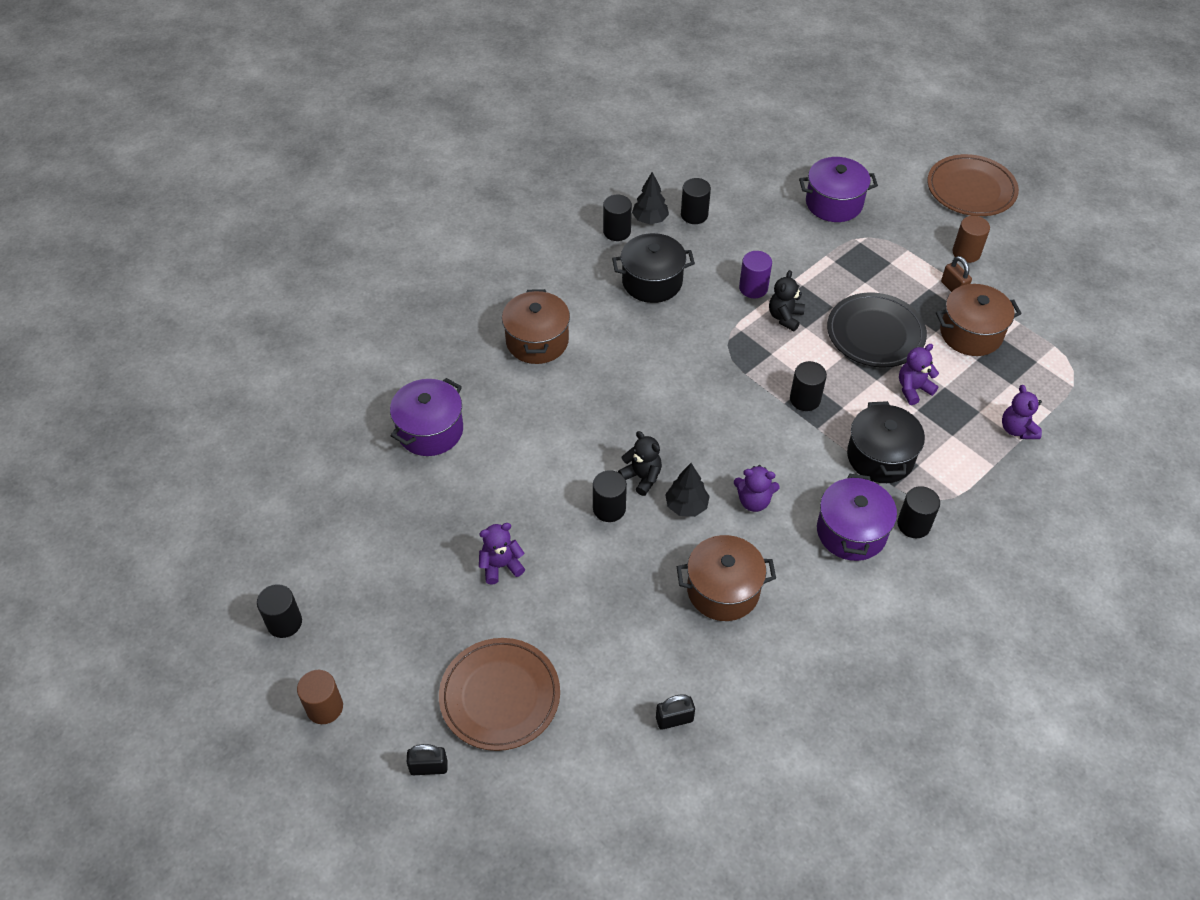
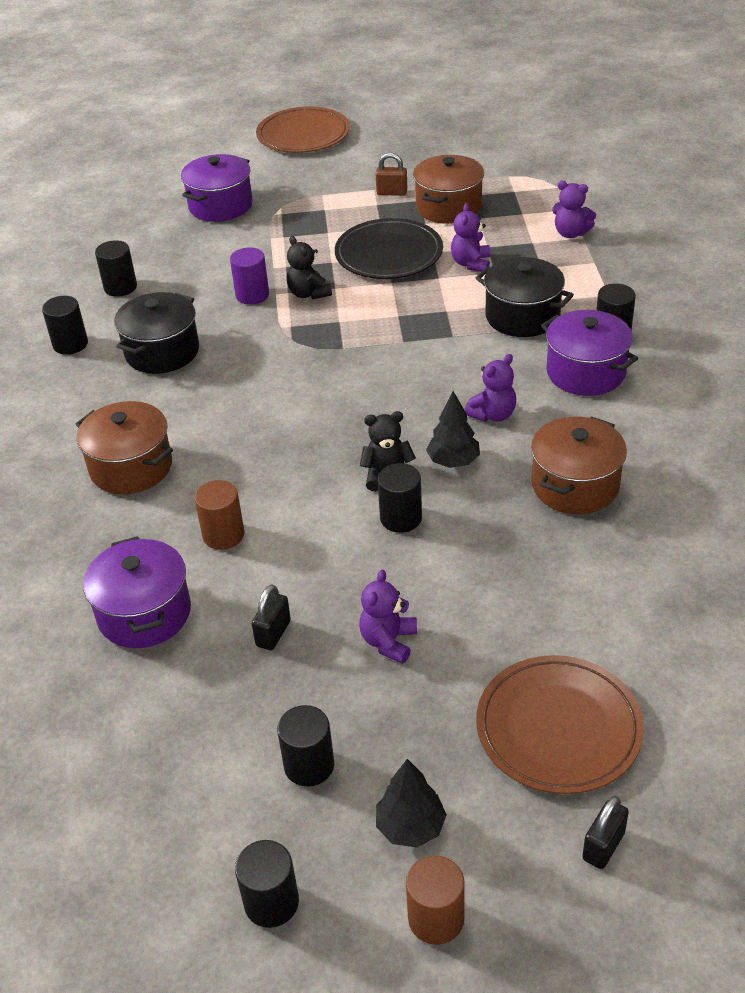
camera: 50 degrees left, 10 degrees down
black tree [632,172,669,224] -> black tree moved to [376,759,447,848]
black padlock [656,694,695,730] -> black padlock moved to [252,584,291,650]
black cylinder [790,361,827,411] -> black cylinder moved to [277,705,334,787]
brown cylinder [953,216,990,263] -> brown cylinder moved to [194,480,244,550]

